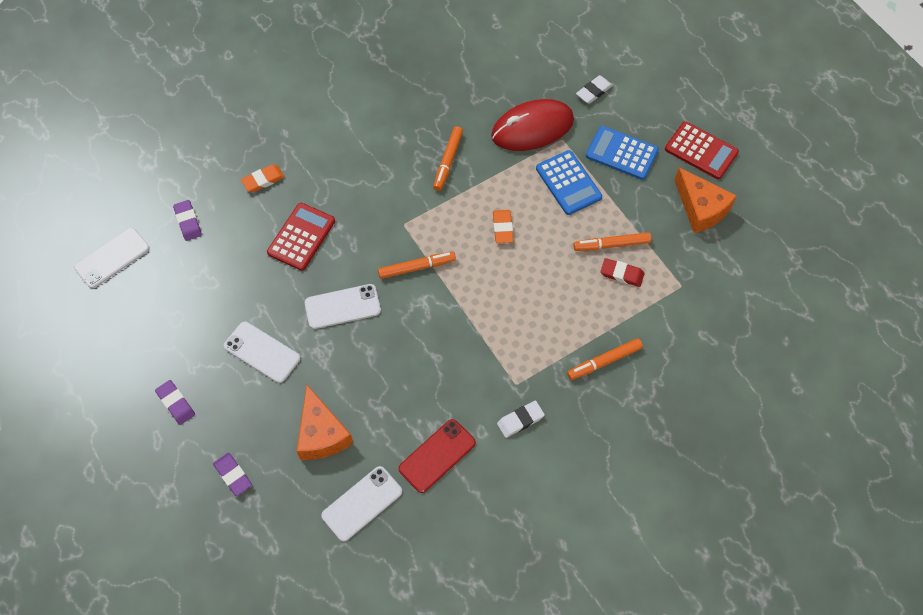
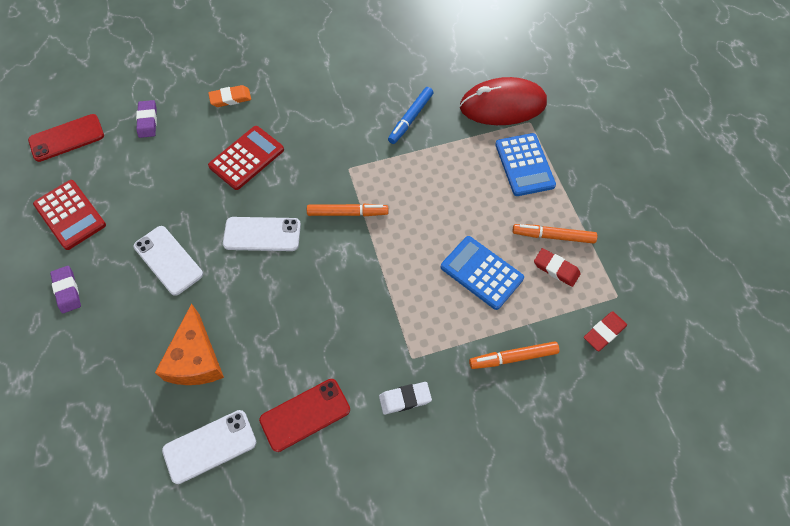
camera: 15 degrees right, 0 degrees up
white phone [74,228,150,289] -> red phone [28,114,104,162]
purple eraser [213,453,252,496] -> none
orange marker [433,126,463,191] -> blue marker [388,87,433,144]
orange eraser [493,210,513,243] -> none
white eraser [576,75,613,104] -> none
blue calculator [586,126,659,180] -> blue calculator moved to [441,236,524,310]
red calculator [665,121,739,179] -> red calculator moved to [33,180,106,250]
orange cheese [674,167,737,233] -> none
none -> red eraser [584,311,627,351]

